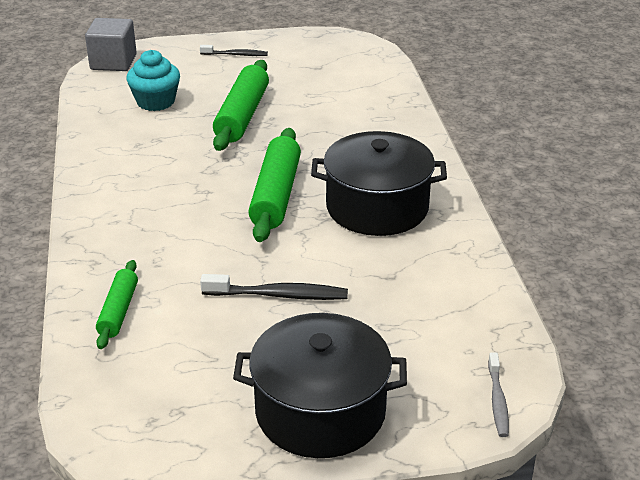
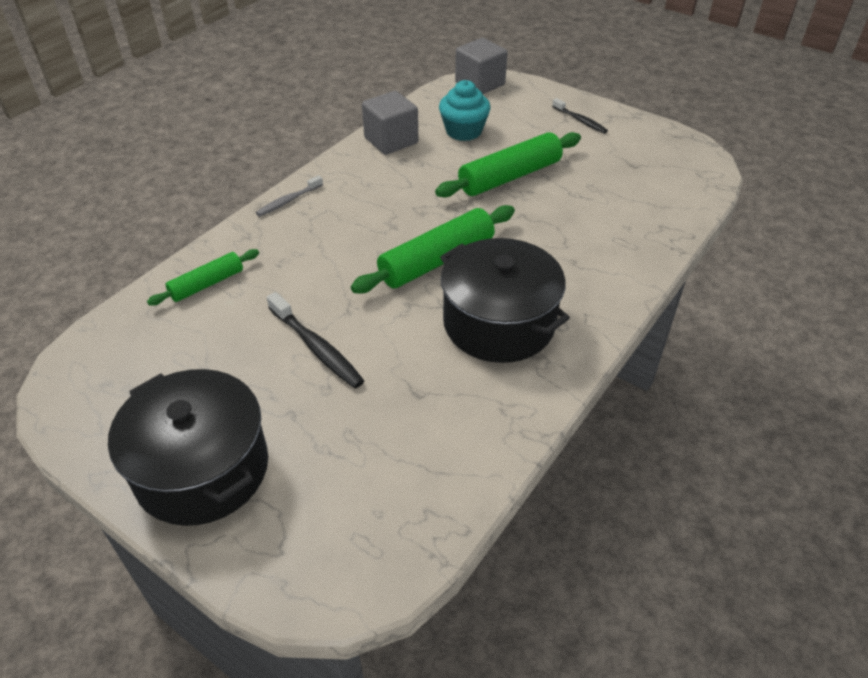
camera: 45 degrees right, 10 degrees up
grey toothbrush [488,352,509,437] -> grey toothbrush moved to [256,175,323,217]
none -> grey cube [362,91,418,155]

